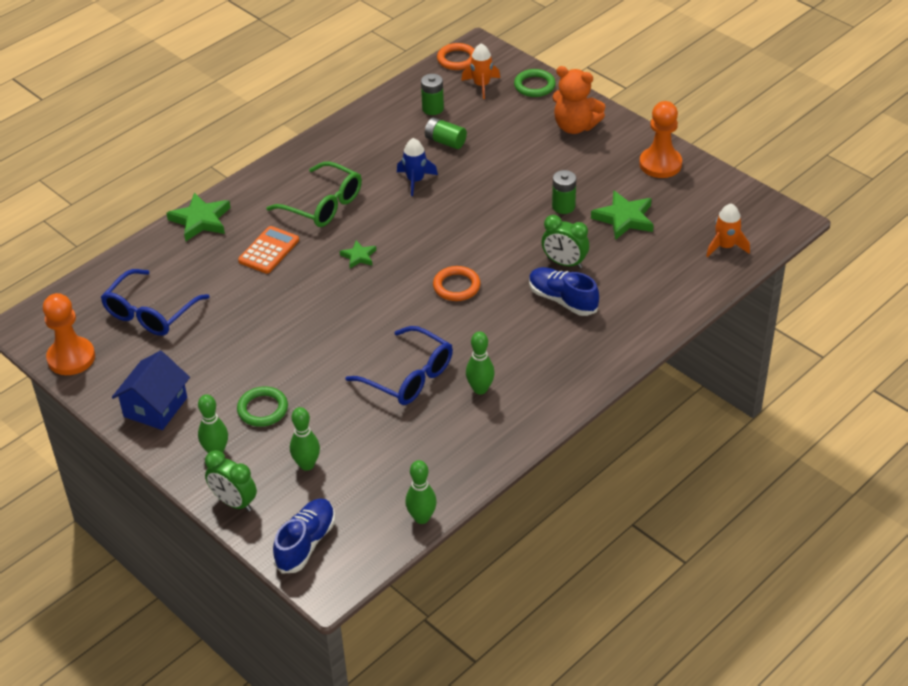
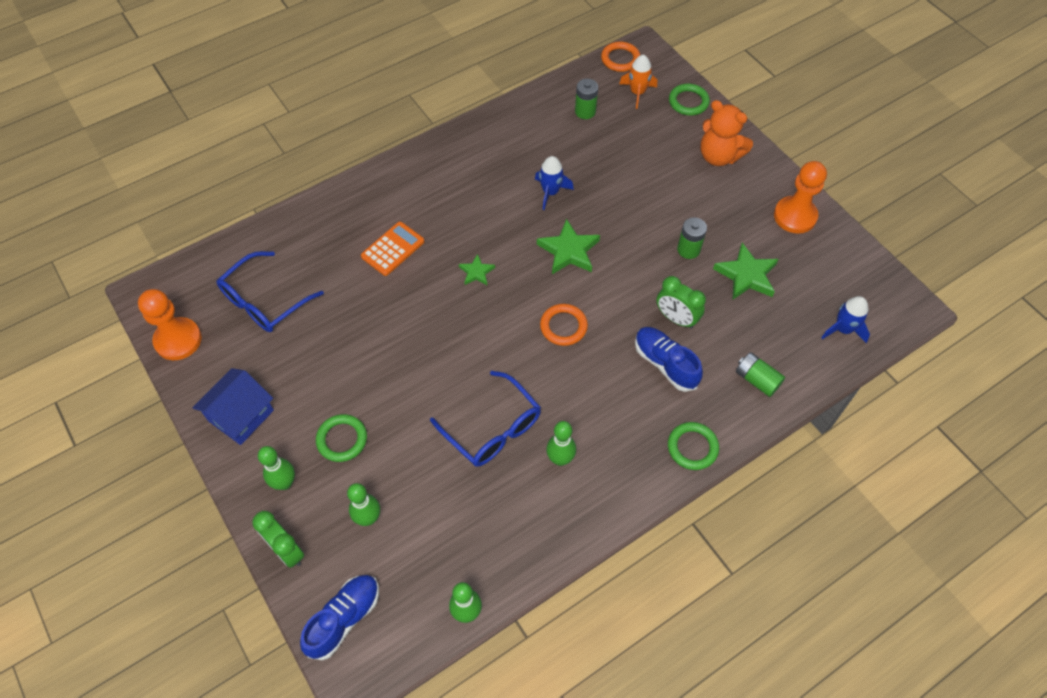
camera: 10 degrees right, 15 degrees up
green star [166,192,230,241] -> green star moved to [537,219,600,274]
green glasses [266,162,362,227] -> none
green battery [425,117,467,149] -> green battery moved to [736,352,785,397]
orange rocket [706,204,750,257] -> blue rocket [821,296,870,343]
none -> green ring [668,422,719,470]

